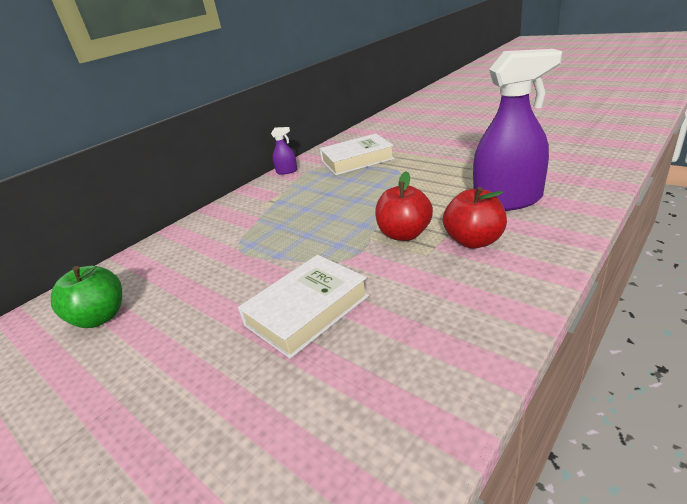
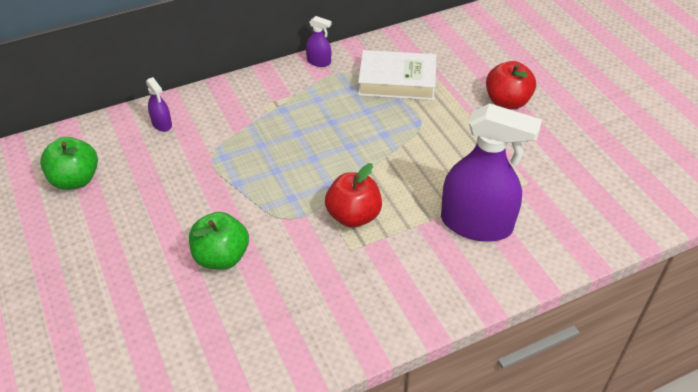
camera: 20 degrees right, 15 degrees up
white book [238,255,369,359] -> green apple [189,212,249,270]
red apple [443,187,507,249] -> red apple moved to [486,61,536,110]
none -> purple spray bottle [146,77,172,132]

